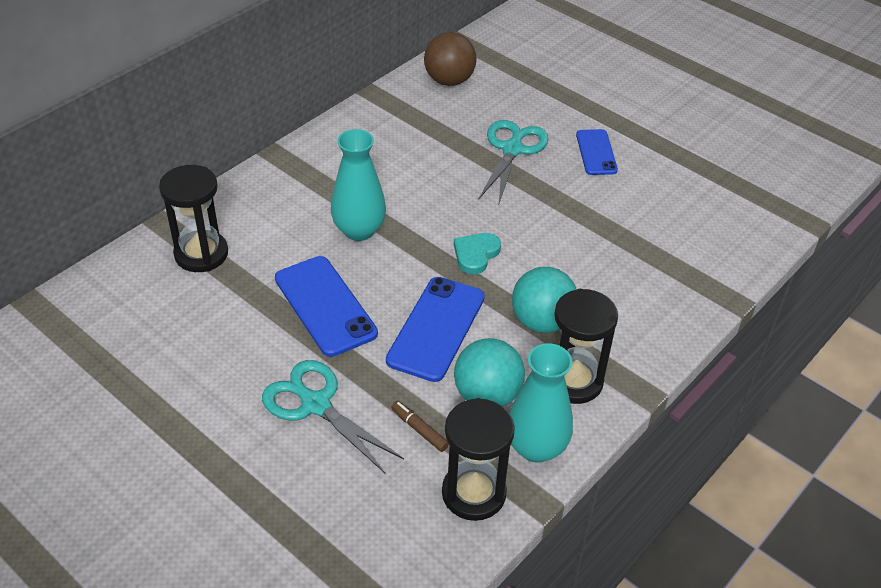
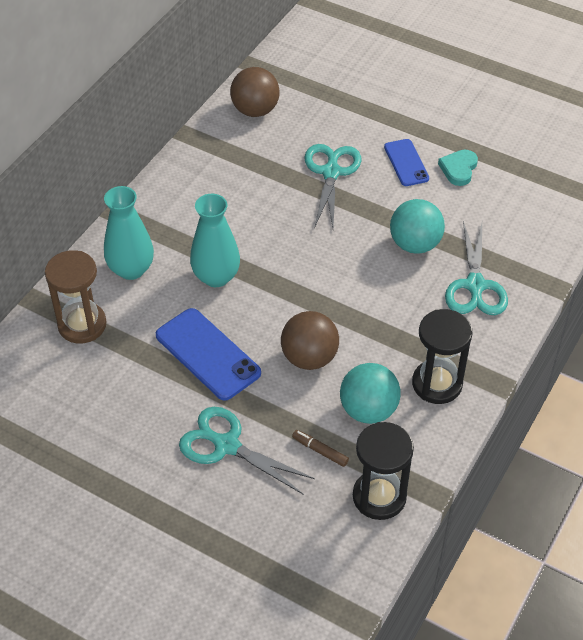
camera: 10 degrees left, 5 degrees up
black hourglass [159,165,228,272] -> brown hourglass [45,250,107,343]
blue phone [386,277,485,382] -> brown ball [281,311,339,370]
turquoise heart [454,233,501,274] -> turquoise heart moved to [438,150,478,186]
turquoise vase [509,343,573,463] -> turquoise vase moved to [104,186,154,280]
turquoise ball [512,267,577,333] -> turquoise ball moved to [390,199,445,254]
none -> turquoise scissors [445,221,508,315]

